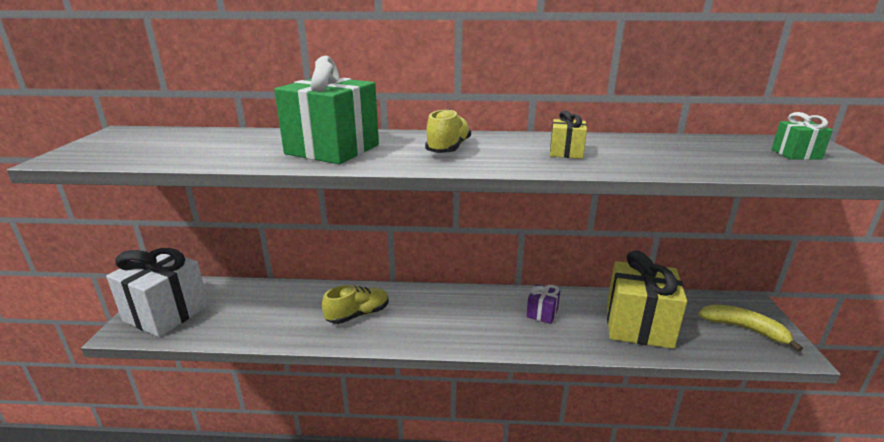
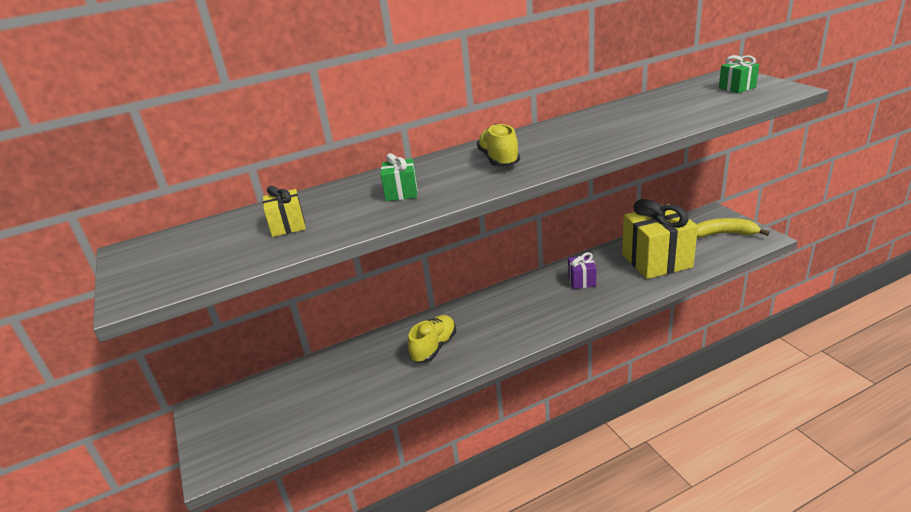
camera: 25 degrees left, 5 degrees up
white gift [106,248,209,337] -> none
green gift [274,56,379,164] -> green gift [381,153,418,201], size x0.46
yellow gift [550,110,587,159] -> yellow gift moved to [263,186,306,237]

